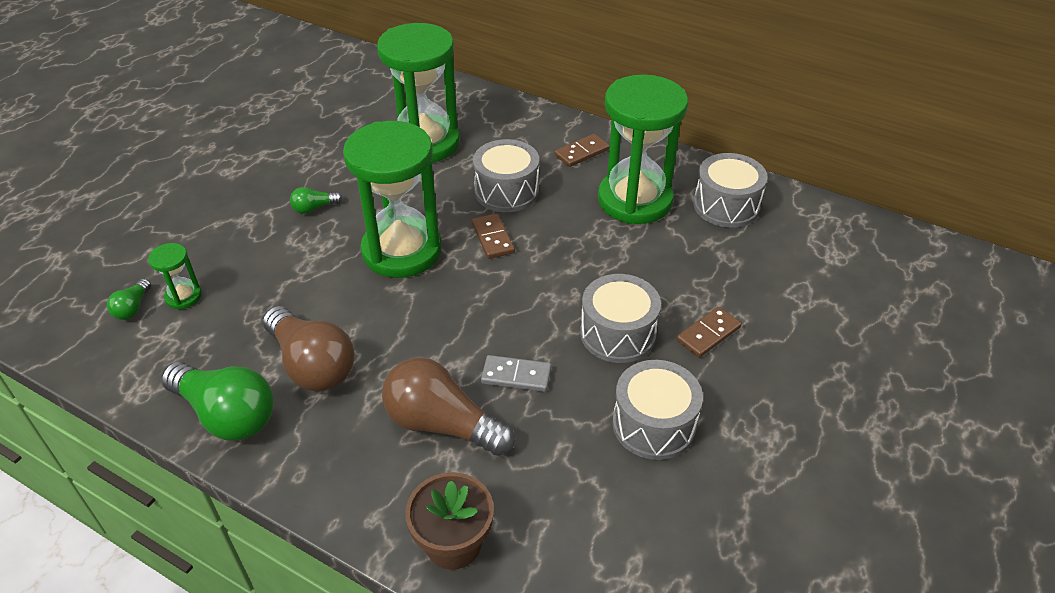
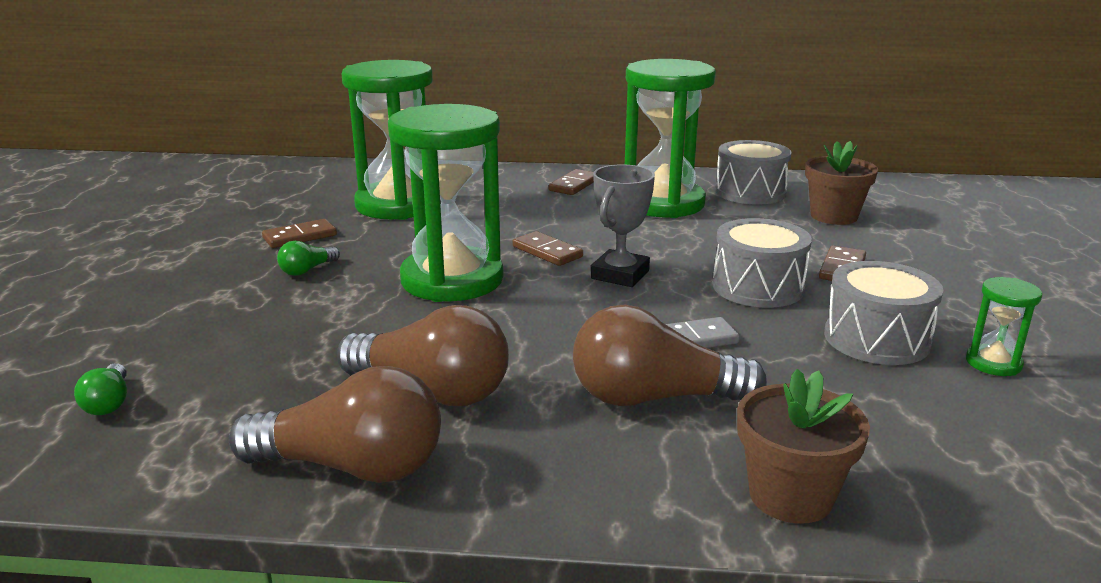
camera: 25 degrees left, 20 degrees down
green hourglass [148,243,202,309] -> green hourglass moved to [966,277,1042,376]
green light bulb [161,362,274,441] -> brown light bulb [229,366,441,483]
grey drum [473,139,539,212] -> none
none -> brown domino [262,219,337,248]
none -> grey trophy [591,164,655,287]
none -> brown flower pot [805,141,878,225]

